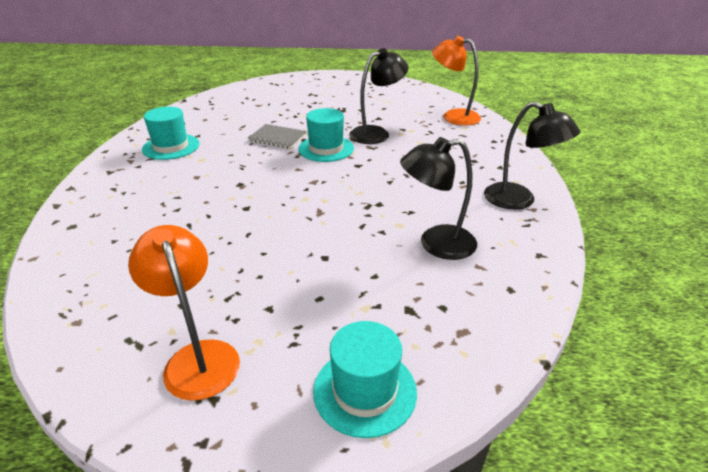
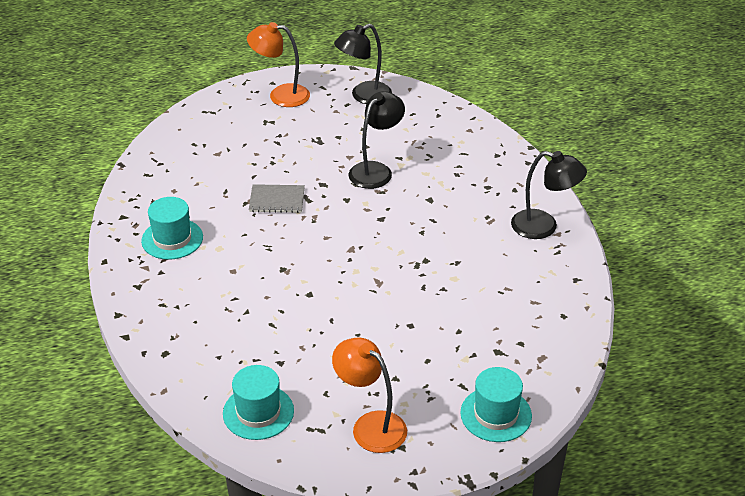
camera: 20 degrees left, 5 degrees up
turquoise hat [298,108,354,162] -> turquoise hat moved to [223,365,294,440]
black lamp [400,137,477,260] -> black lamp moved to [334,24,392,104]
orange lamp [432,36,481,126] -> orange lamp moved to [247,22,310,107]

